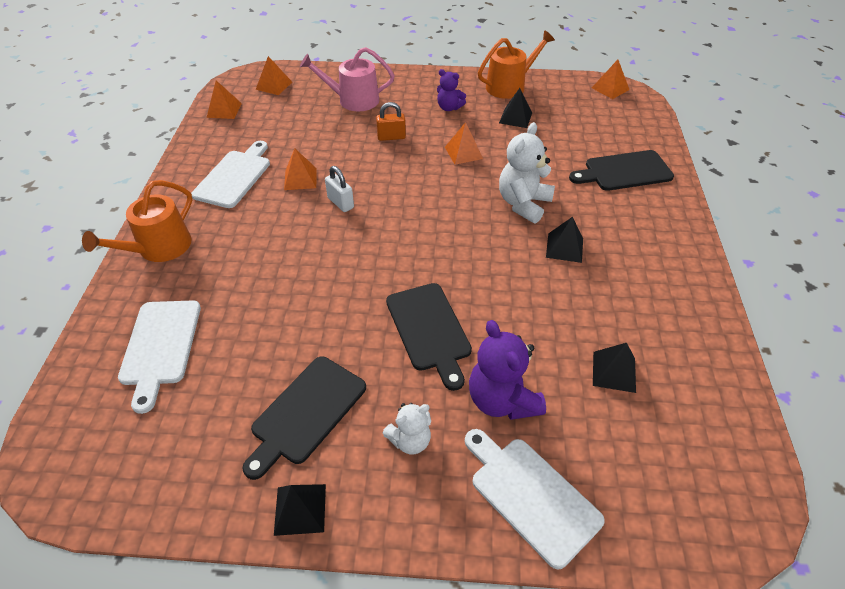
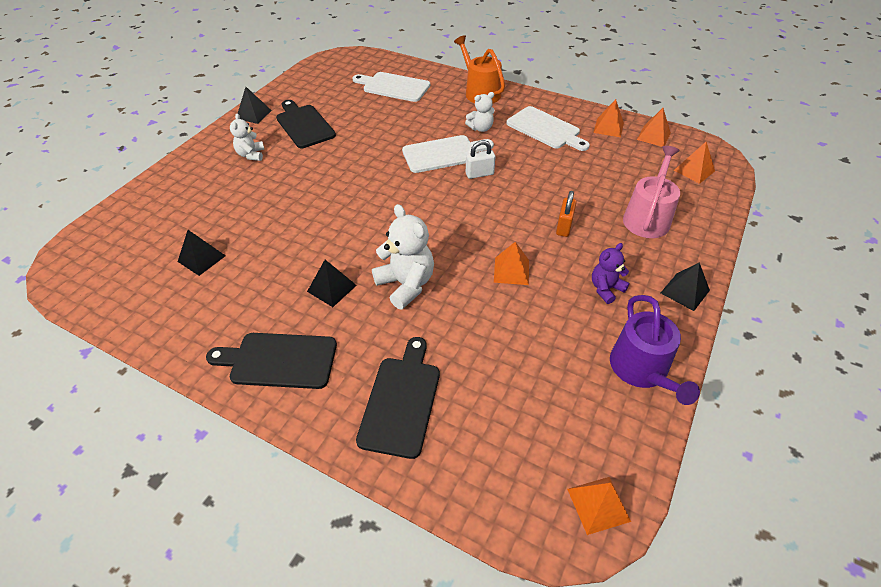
camera: 115 degrees right, 0 degrees up
orange pyramid [284,148,317,190] -> orange pyramid moved to [593,99,624,137]
black cutting board [386,283,472,391] -> black cutting board moved to [206,333,337,389]
white cutting board [465,429,605,570] -> white cutting board moved to [402,135,494,173]
purple teddy bear [469,320,546,420] -> none
orange watering can [478,30,555,99] -> purple watering can [610,295,700,405]
black pyramid [499,88,532,128] -> black pyramid moved to [661,262,710,311]
none -> white teddy bear [465,92,495,132]

